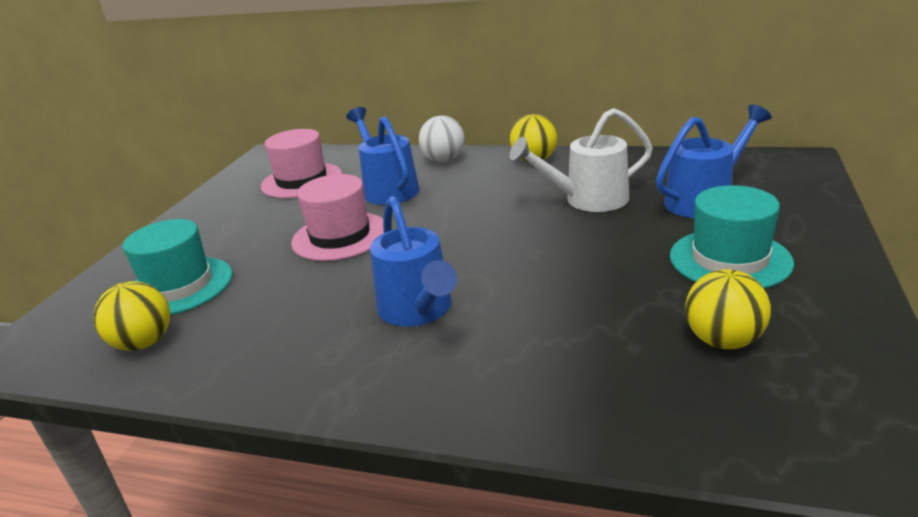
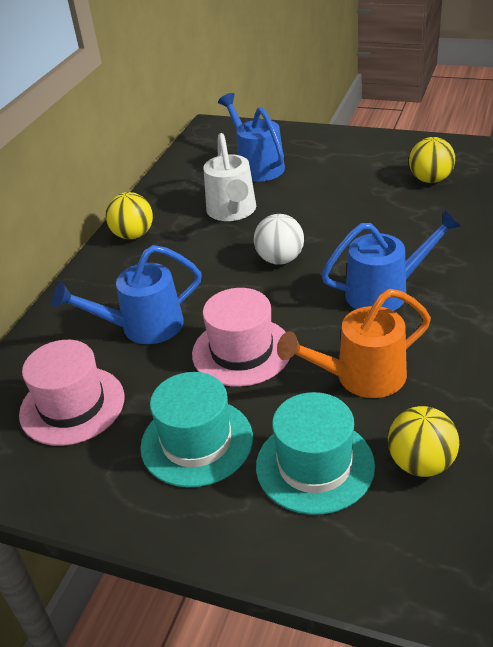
camera: 85 degrees left, 10 degrees up
white ball [419,116,465,162] -> white ball moved to [254,214,304,265]
turquoise hat [670,185,794,288] -> turquoise hat moved to [140,372,253,487]
none -> orange watering can [277,289,431,398]

